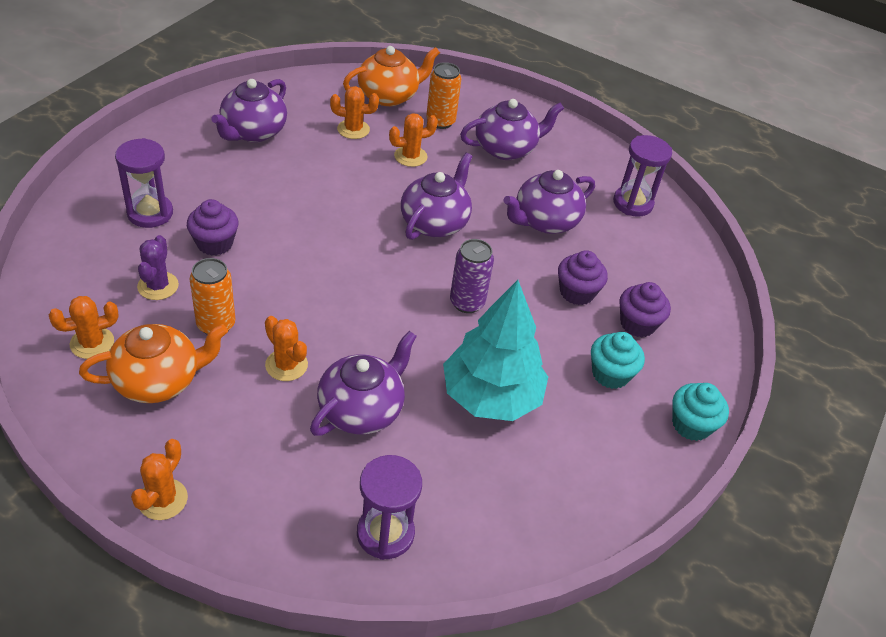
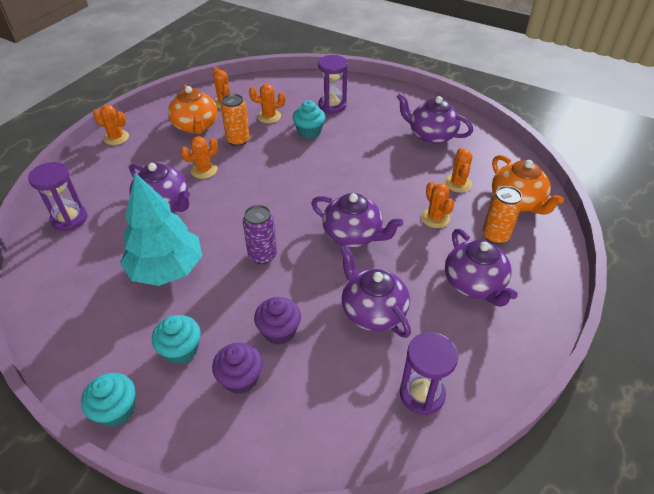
camera: 95 degrees right, 0 degrees up
purple cactus [137,235,179,300] -> orange cactus [249,84,285,123]
purple cupcake [187,199,239,256] -> turquoise cupcake [293,100,325,139]

